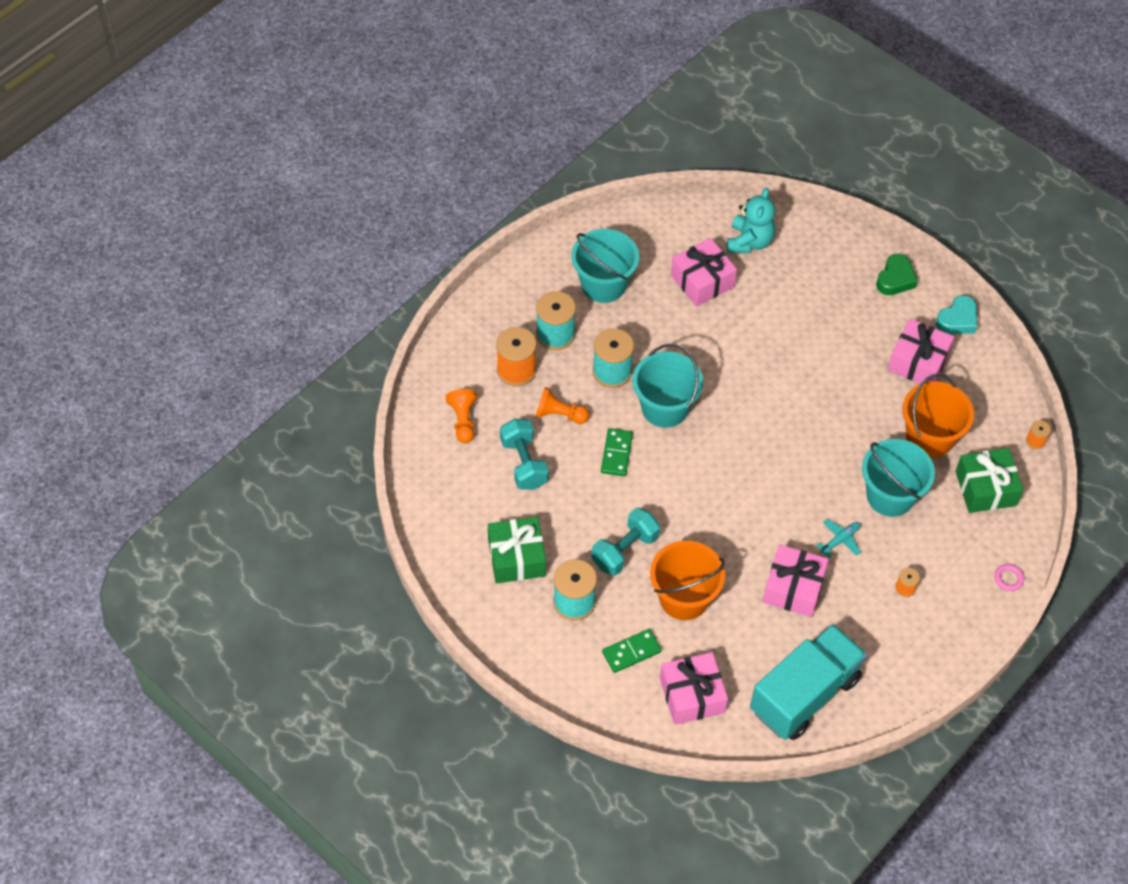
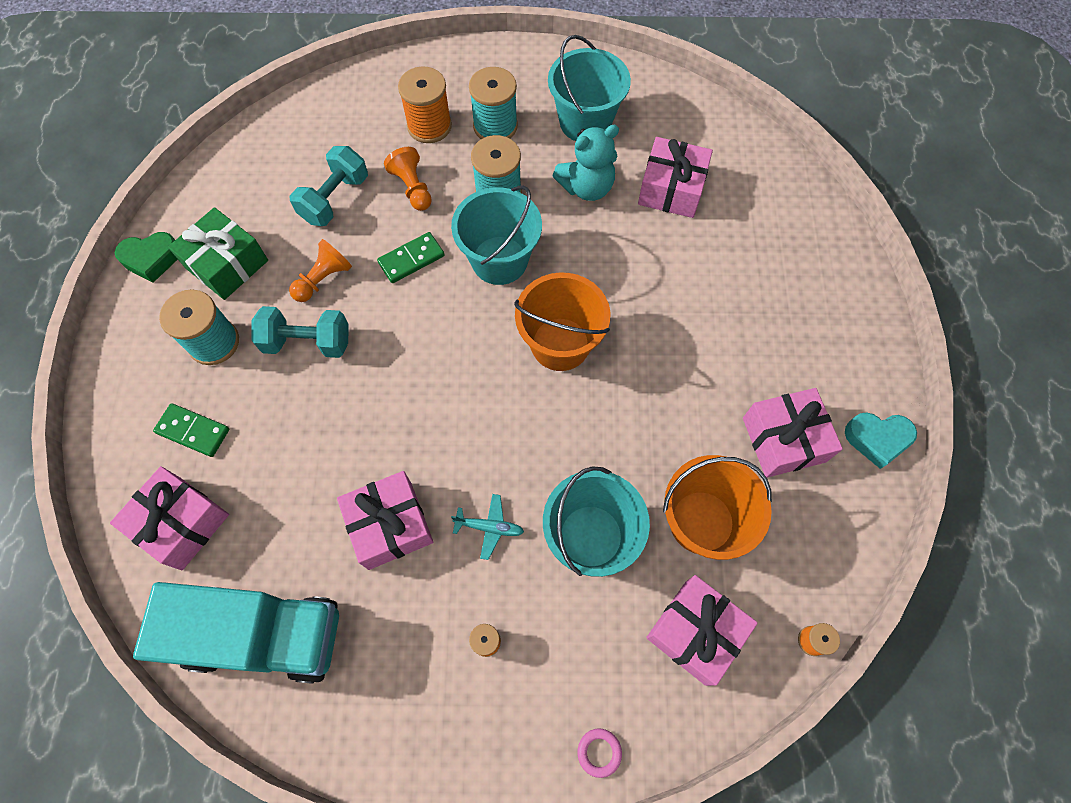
camera: 50 degrees right, 10 degrees up
orange pawn [446,389,477,443] -> orange pawn moved to [289,239,352,302]
orange bucket [650,541,725,620] -> orange bucket moved to [514,272,610,371]
turquoise teddy bear [727,188,775,253] -> turquoise teddy bear moved to [553,125,619,201]
green heart [876,254,918,295] -> green heart moved to [115,232,178,283]
green gift [955,448,1023,513] -> pink gift [646,575,758,686]

